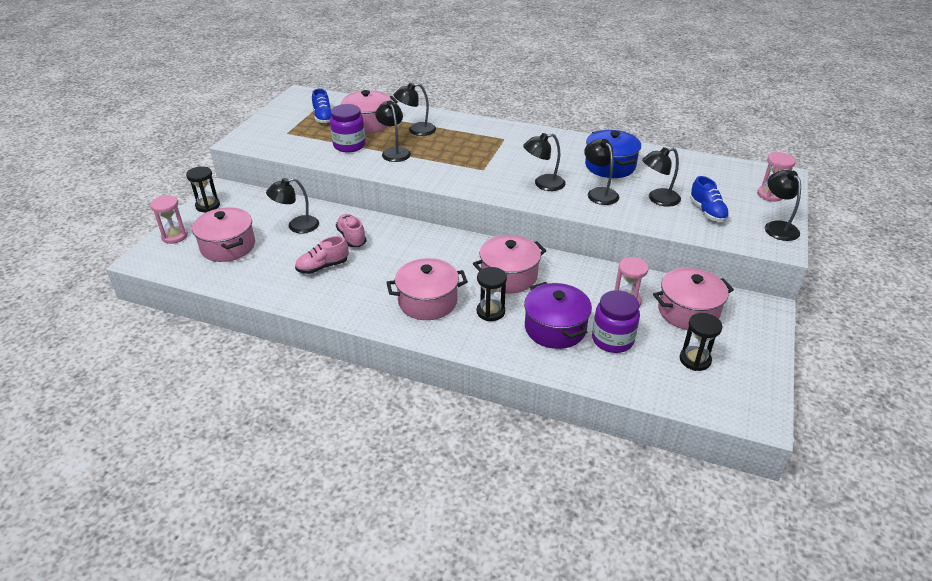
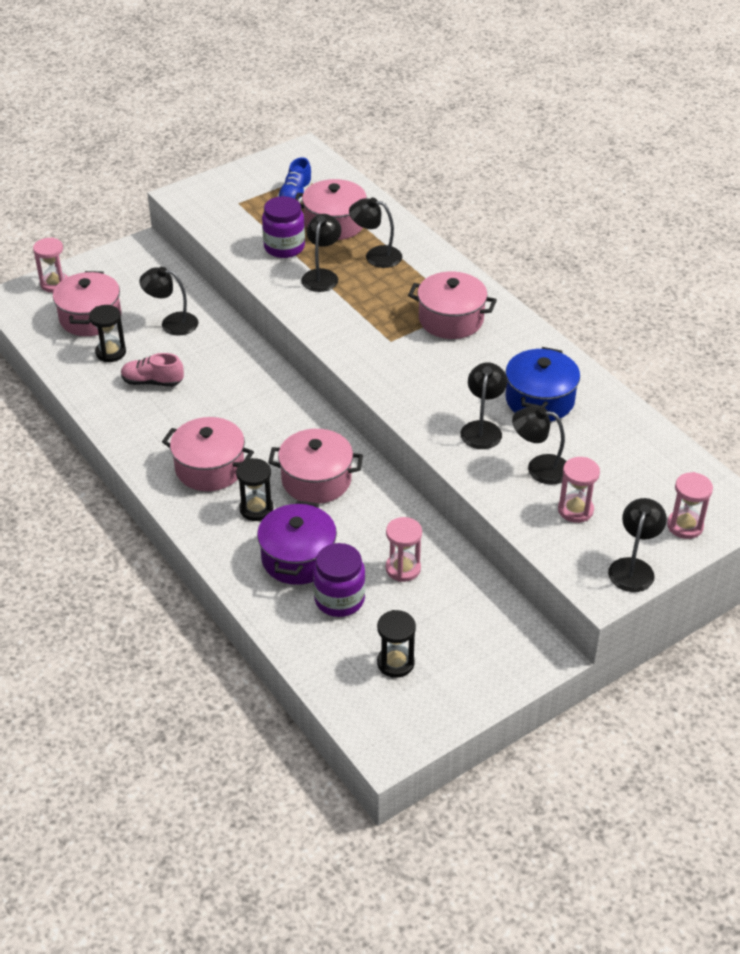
camera: 35 degrees right, 5 degrees up
black hourglass [186,166,220,212] -> black hourglass moved to [89,305,126,362]
pink shoe [336,214,366,247] -> none
black lamp [523,133,566,191] -> none
pink pot [653,268,734,330] -> pink pot moved to [408,271,497,339]
blue shoe [689,176,729,222] -> pink hourglass [558,457,600,523]

